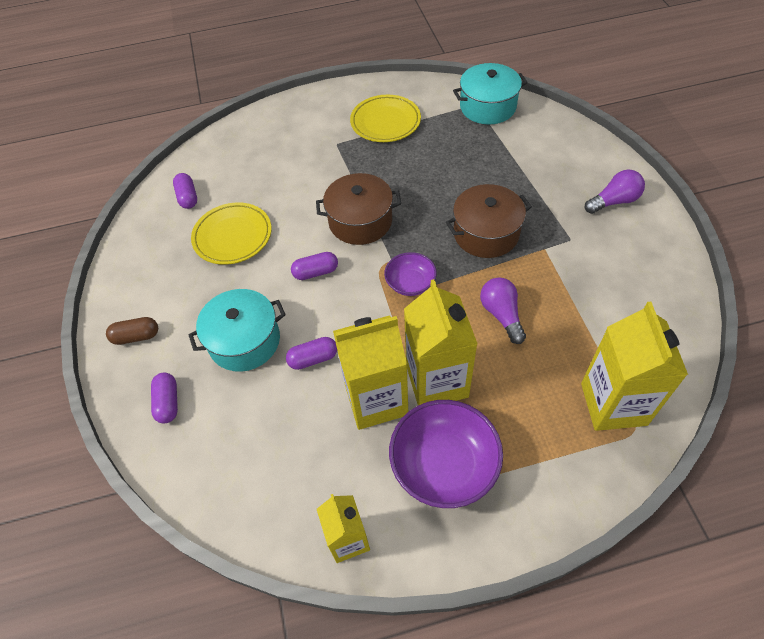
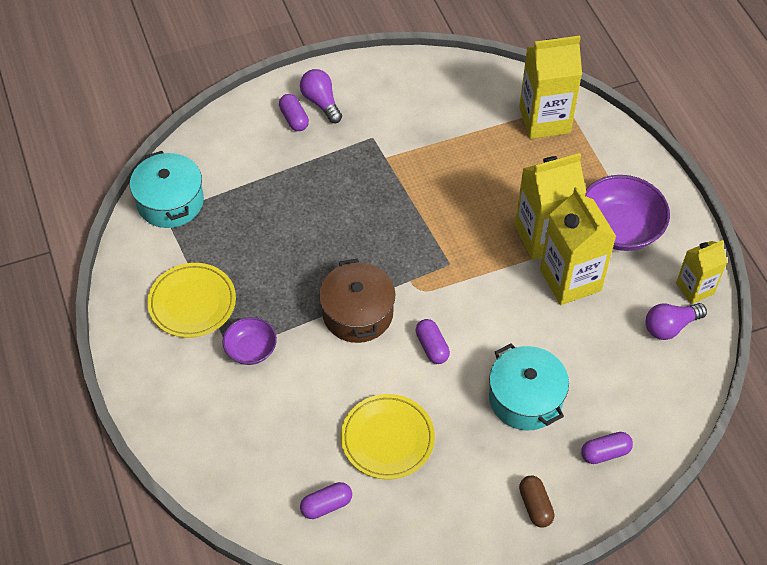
camera: 100 degrees left, 0 degrees up
purple capsule [286,337,337,370] -> purple capsule moved to [279,94,309,131]
purple bowl [384,252,437,296] -> purple bowl moved to [223,317,277,365]
brown pot [446,184,532,258] -> none
purple light bulb [480,277,526,344] -> purple light bulb moved to [646,303,707,340]

